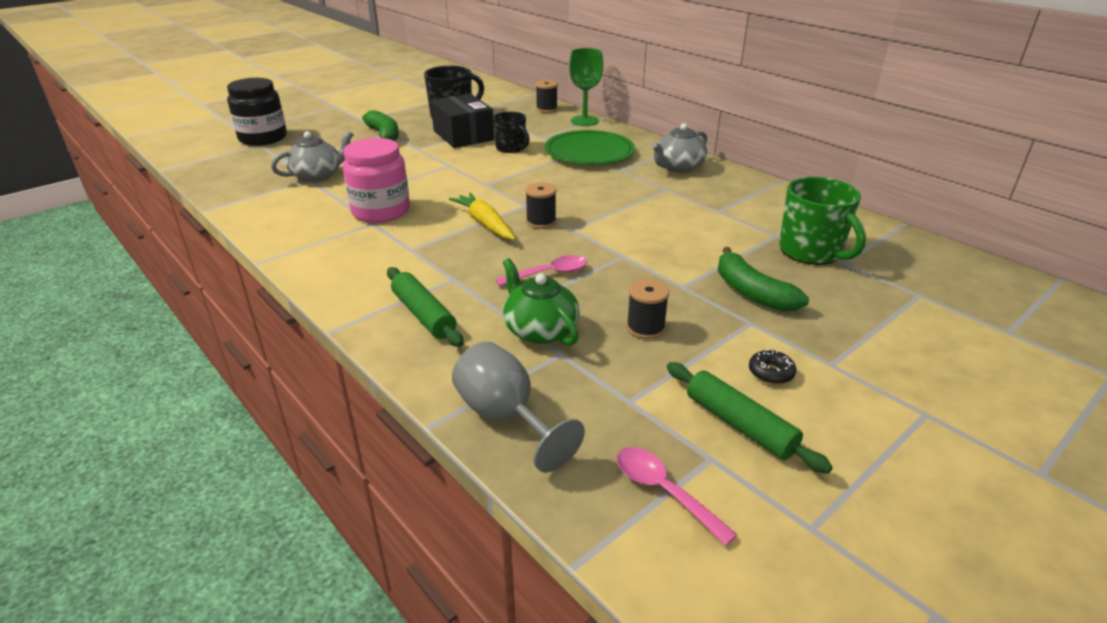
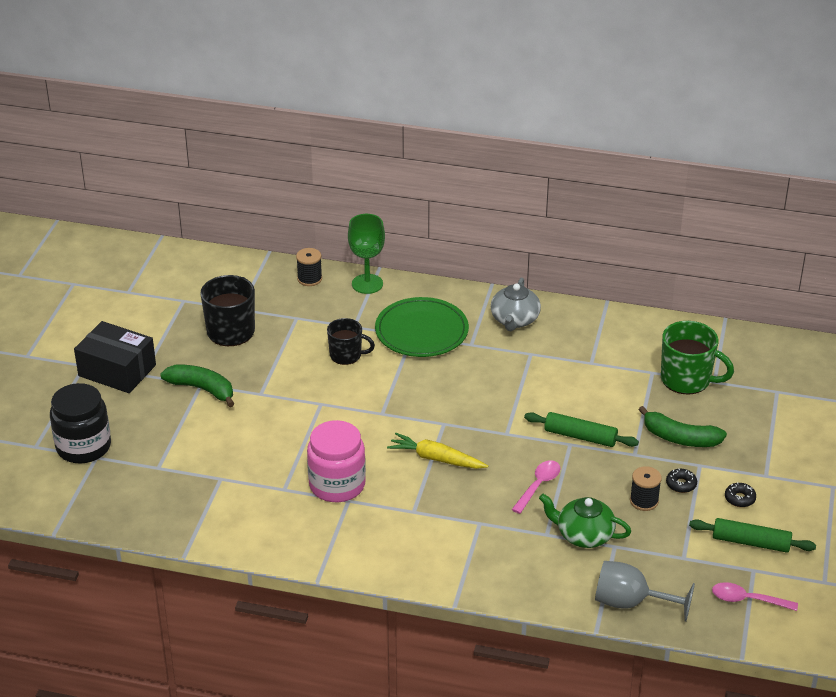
camera: 35 degrees left, 5 degrees up
grey teapot [271,131,354,182] -> none
green rolling pin [387,267,464,347] -> green rolling pin moved to [524,412,639,447]
black box [431,94,494,148] -> black box moved to [74,321,156,393]
black spool [525,182,556,229] -> none
none -> black donut [666,469,697,493]

